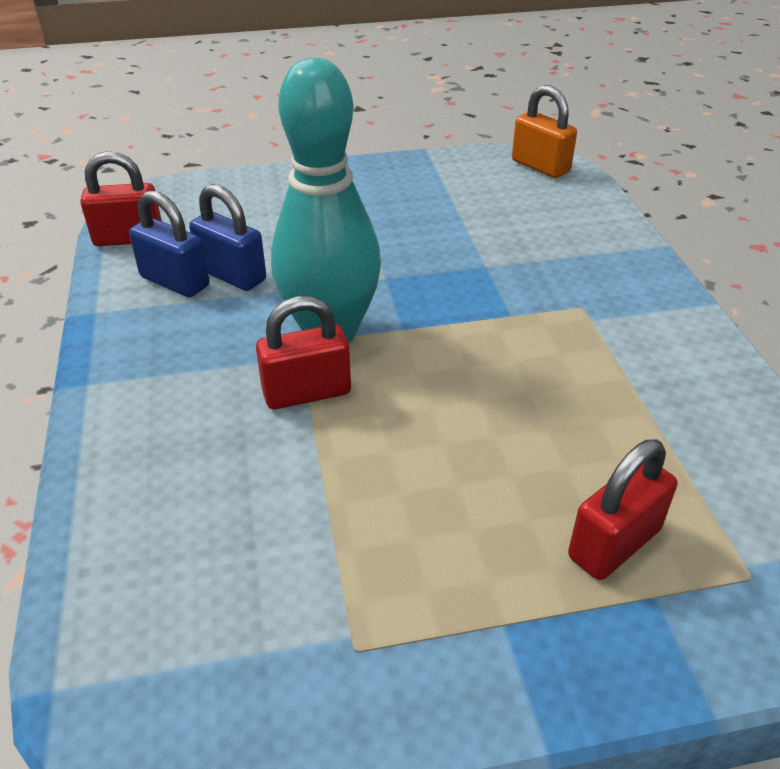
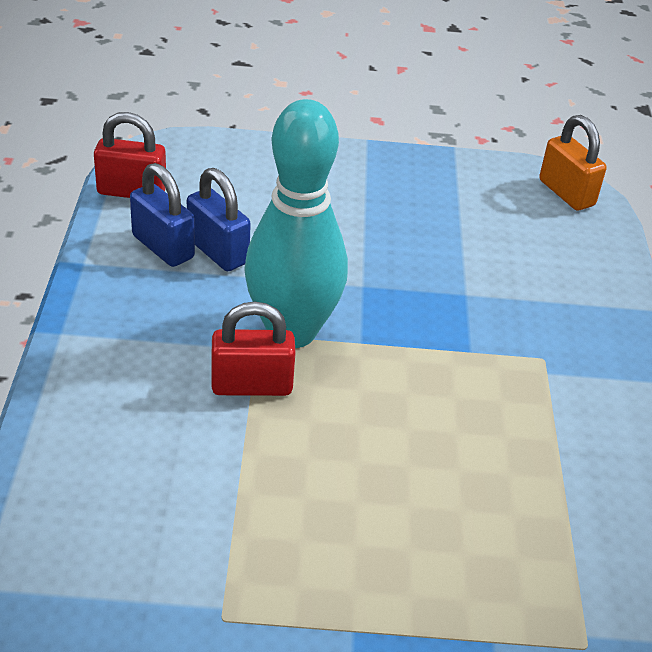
camera: 10 degrees right, 0 degrees up
red padlock [568,439,677,580] -> none

